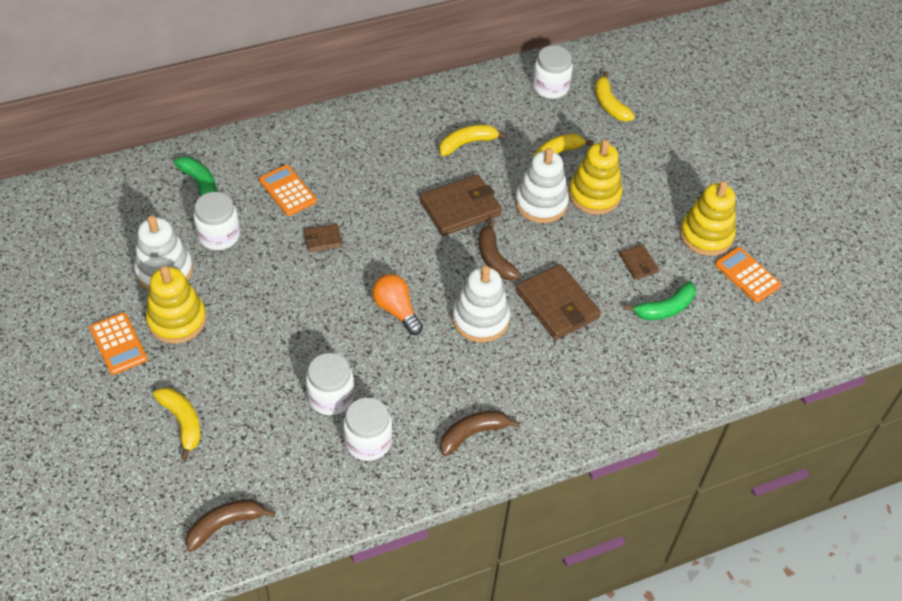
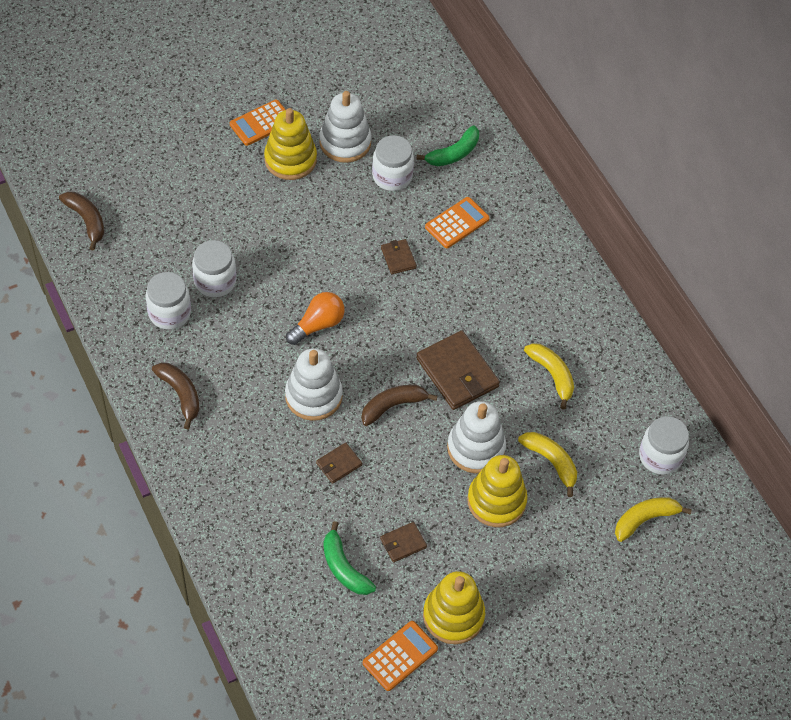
camera: 85 degrees right, 5 degrees up
yellow banana [153,387,201,460] -> none
brown wallet [516,264,601,340] -> brown wallet [316,443,362,484], size x0.51

